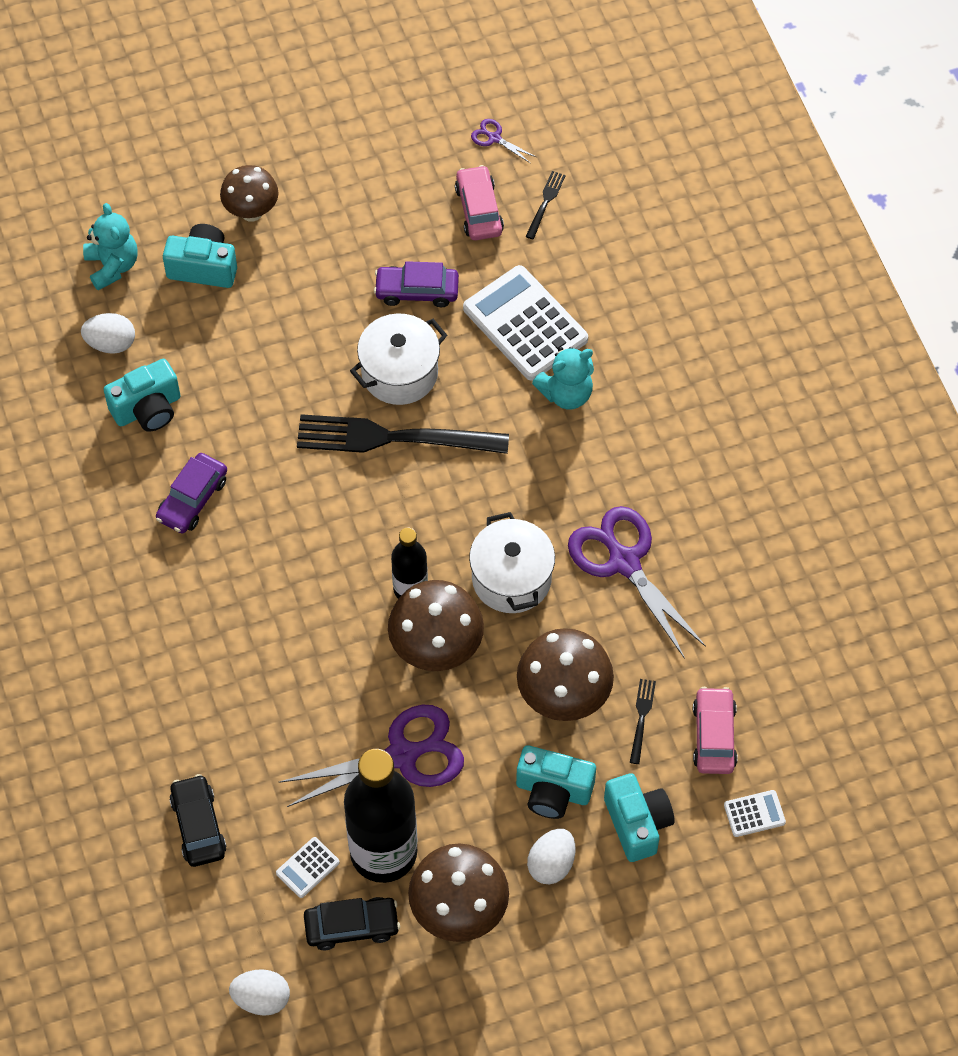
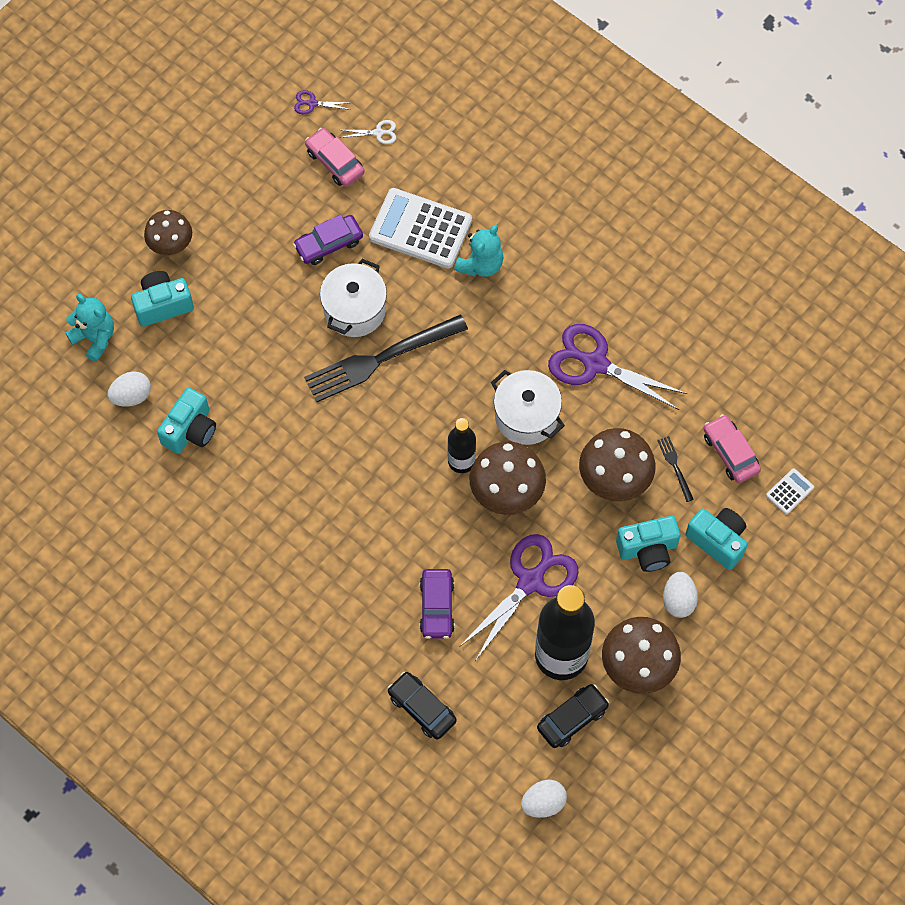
camera: 30 degrees left, 5 degrees up
purple car [156,453,227,534] -> purple car moved to [420,569,455,639]
white calculator [276,837,340,898] -> none
black fork [525,171,566,239] -> white scissors [340,120,396,144]

